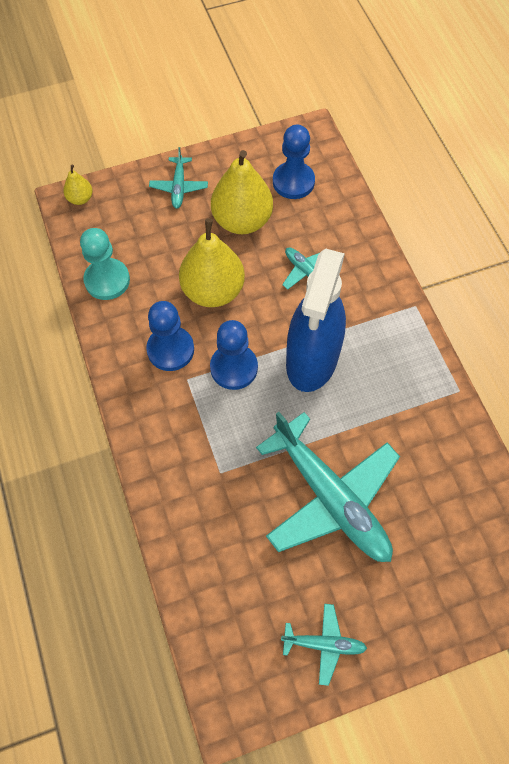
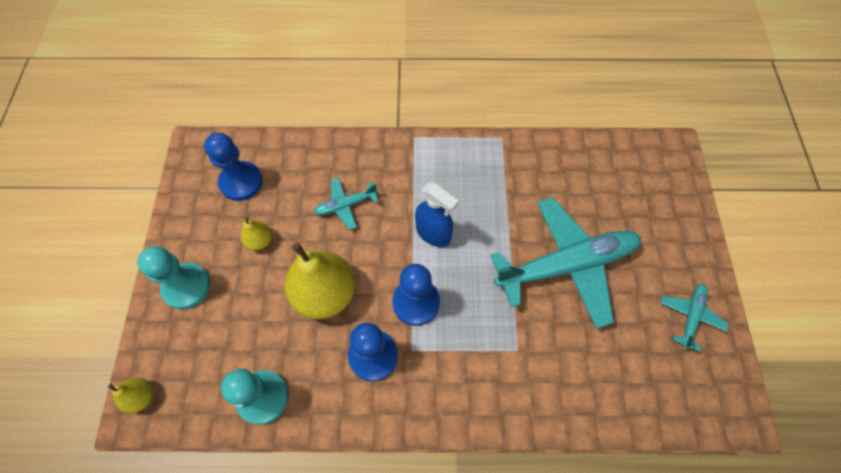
camera: 70 degrees left, 0 degrees up
turquoise plane [149,147,208,209] -> turquoise pawn [137,246,211,309]
yellow pear [211,150,273,234] -> yellow pear [240,217,272,250], size x0.47
blue spray bottle [286,249,346,392] -> blue spray bottle [415,183,459,247], size x0.54

